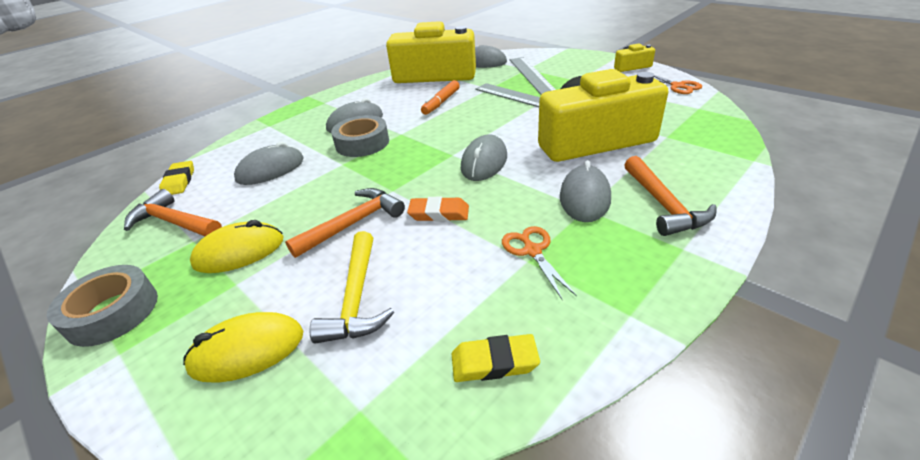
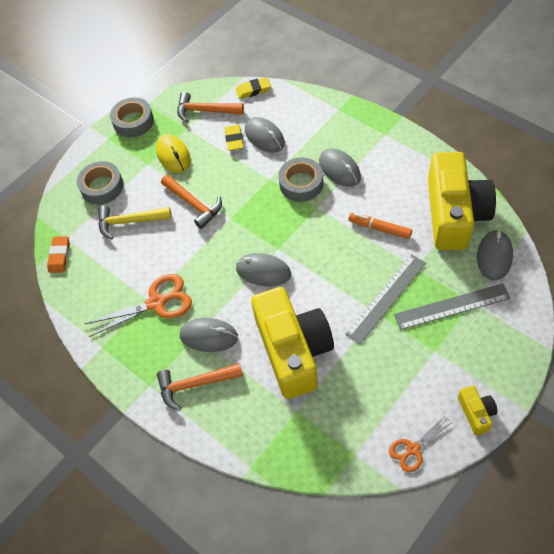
camera: 90 degrees right, 20 degrees up
orange hammer [124,189,222,236] -> orange hammer turned 105 degrees counterclockwise [177,92,244,122]
yellow mouse [183,312,303,383] -> grey tape [77,161,124,205]
orange eraser [407,197,469,221] -> orange eraser moved to [47,236,70,273]
yellow eraser [452,334,540,382] -> yellow eraser moved to [224,125,244,151]
orange scissors [502,226,577,300] -> orange scissors [85,274,192,337], size x1.68

